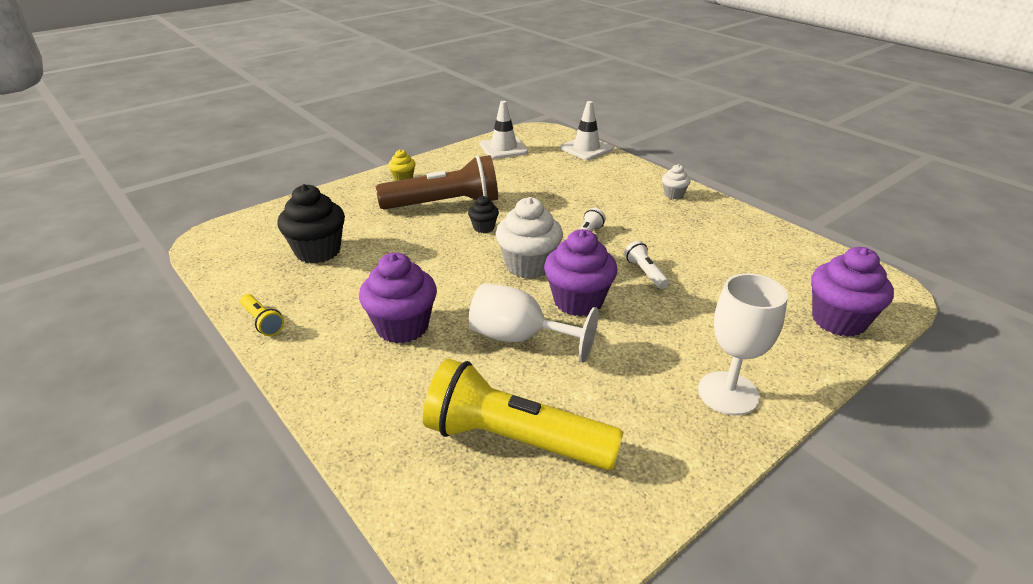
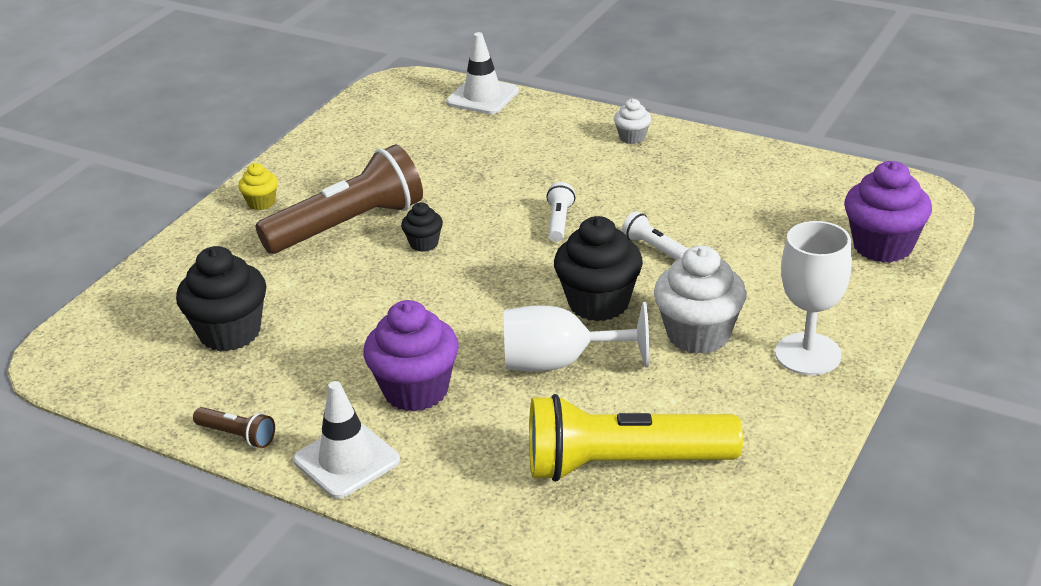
camera: 20 degrees left, 0 degrees up
yellow flashlight [240,294,284,336] -> brown flashlight [193,407,275,448]
white traffic cone [480,101,528,159] -> white traffic cone moved to [293,381,400,499]
white cupcake [496,197,563,279] -> white cupcake moved to [654,246,747,354]
purple cupcake [544,229,618,316] -> black cupcake [554,216,643,321]

